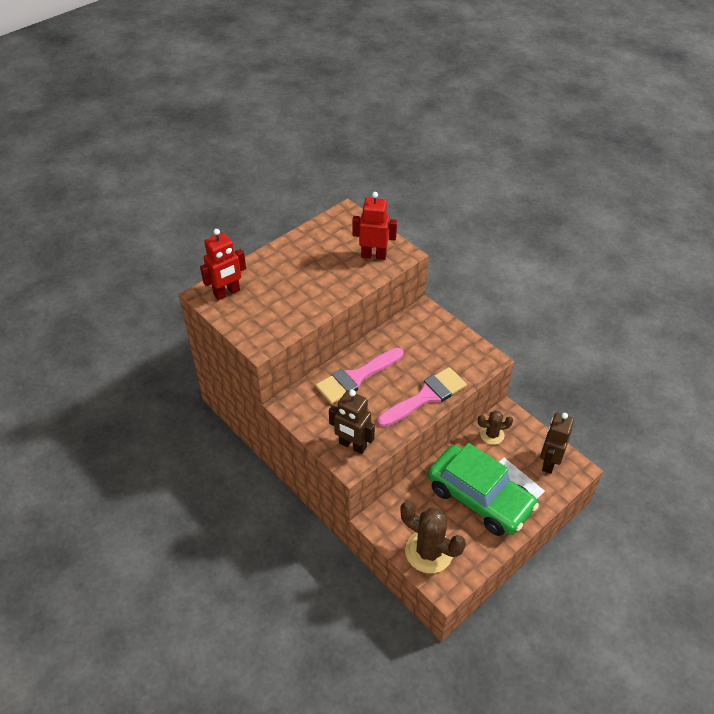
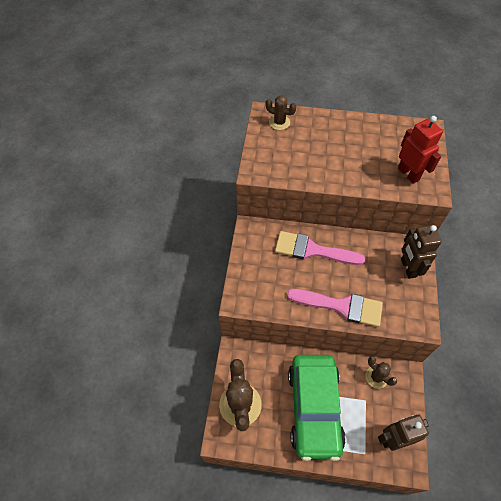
camera: 50 degrees right, 10 degrees up
red robot [200,229,246,300] -> brown cactus [266,95,297,130]
brown robot [329,390,375,454] -> brown robot moved to [401,225,442,279]

